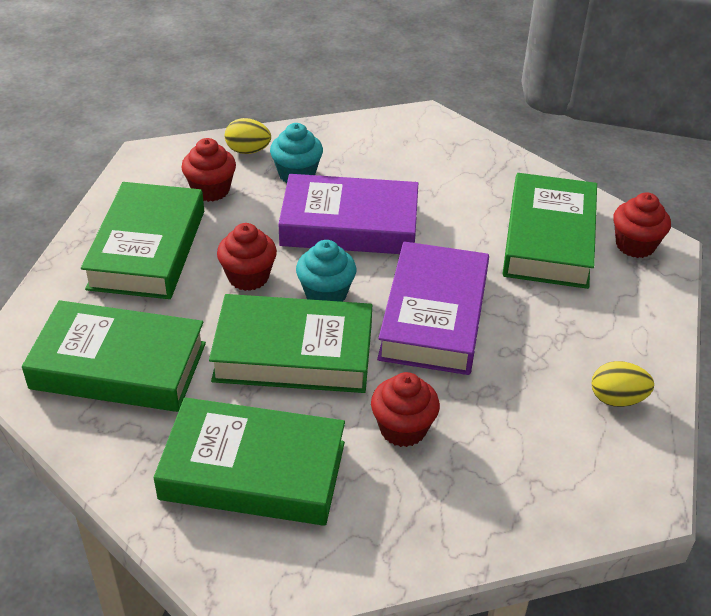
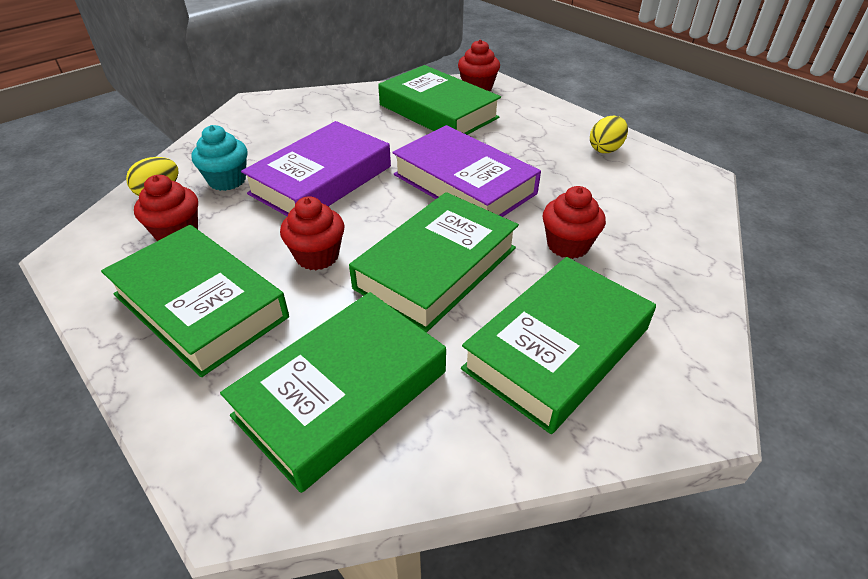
camera: 55 degrees left, 0 degrees up
turquoise cupcake [296,240,356,302] -> none

